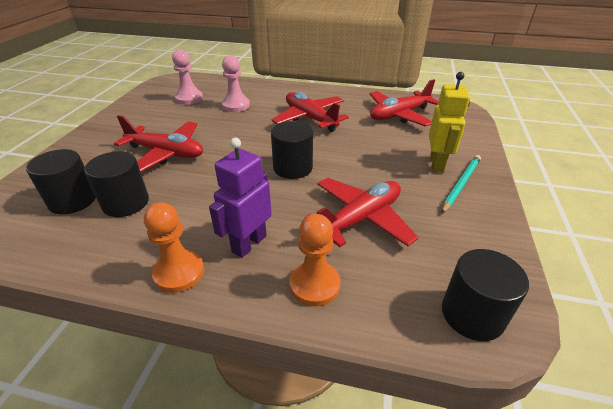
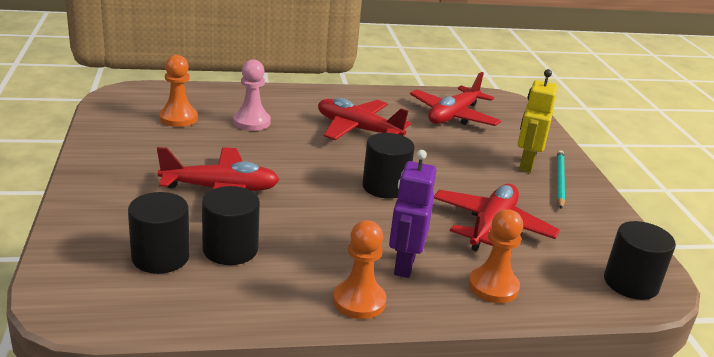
camera: 25 degrees left, 10 degrees down
pink pawn [172,50,203,105] -> orange pawn [159,55,197,127]
yellow robot [429,72,470,173] -> yellow robot turned 150 degrees counterclockwise [518,69,558,173]

